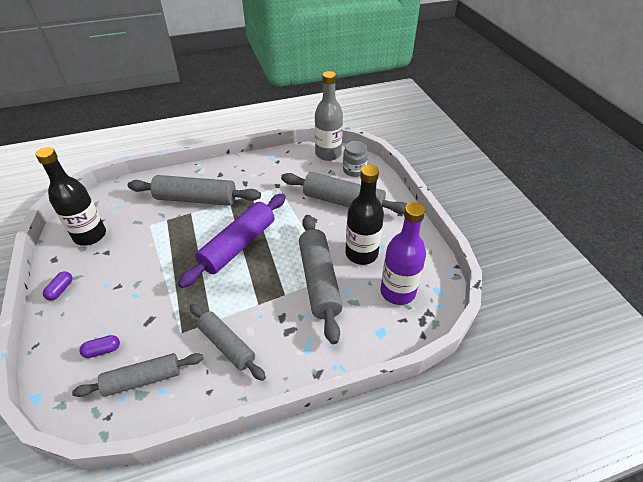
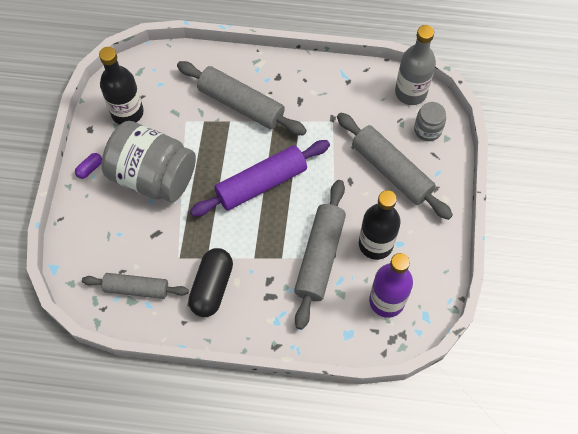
camera: 25 degrees right, 20 degrees up
purple capsule [79,335,120,358] -> none
grey rolling pin [190,304,266,381] -> black capsule [188,248,233,317]
none -> grey jar [101,121,196,202]

